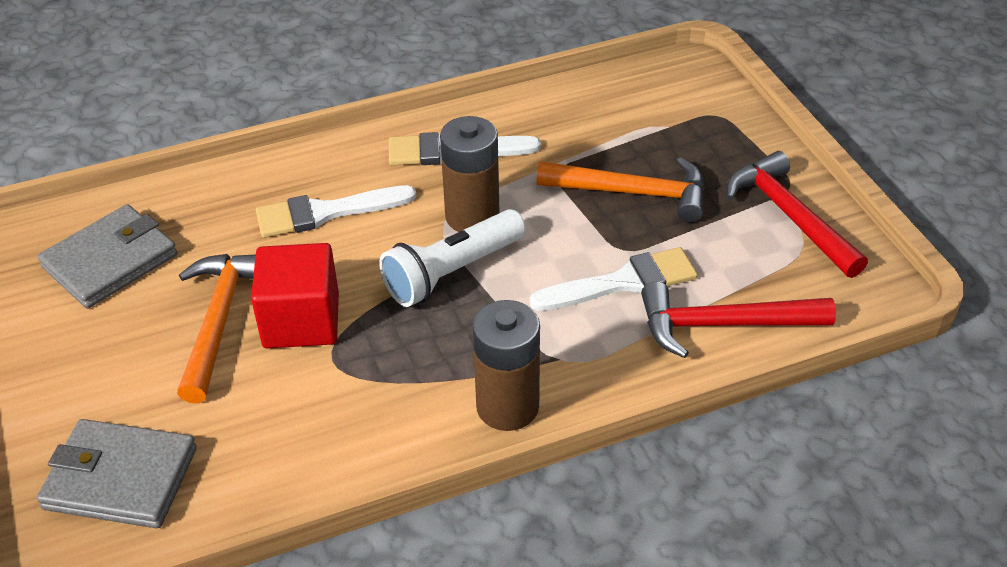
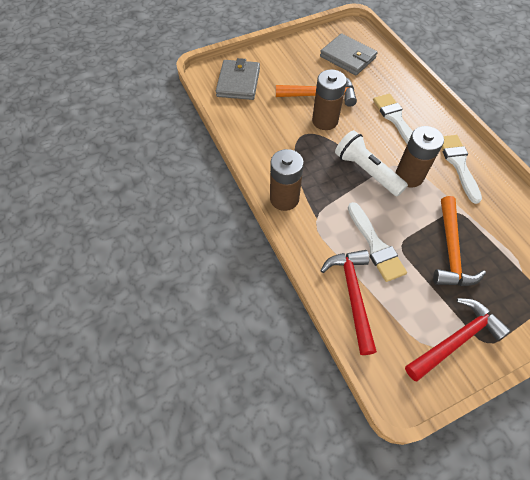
camera: 85 degrees right, 15 degrees up
red cube [251,243,339,348] -> brown battery [312,69,347,130]

